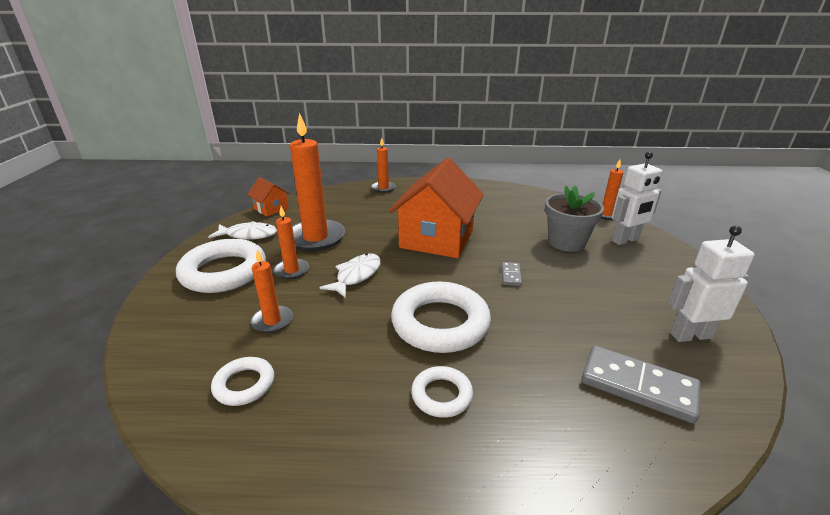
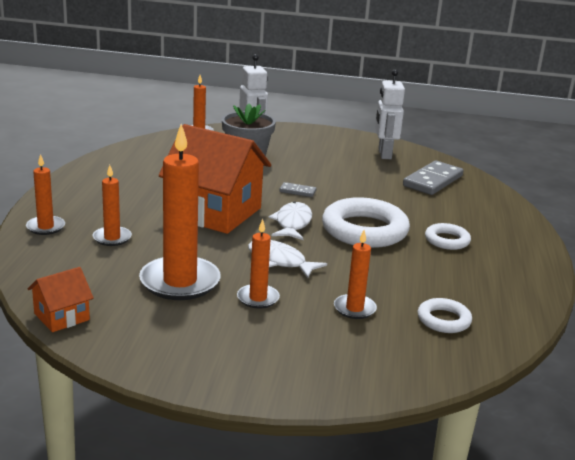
camera: 85 degrees left, 5 degrees down
white ring [176,239,266,293] -> none
white fish [208,221,277,240] -> white fish moved to [269,201,312,240]
none -> orange candle [93,165,132,246]

